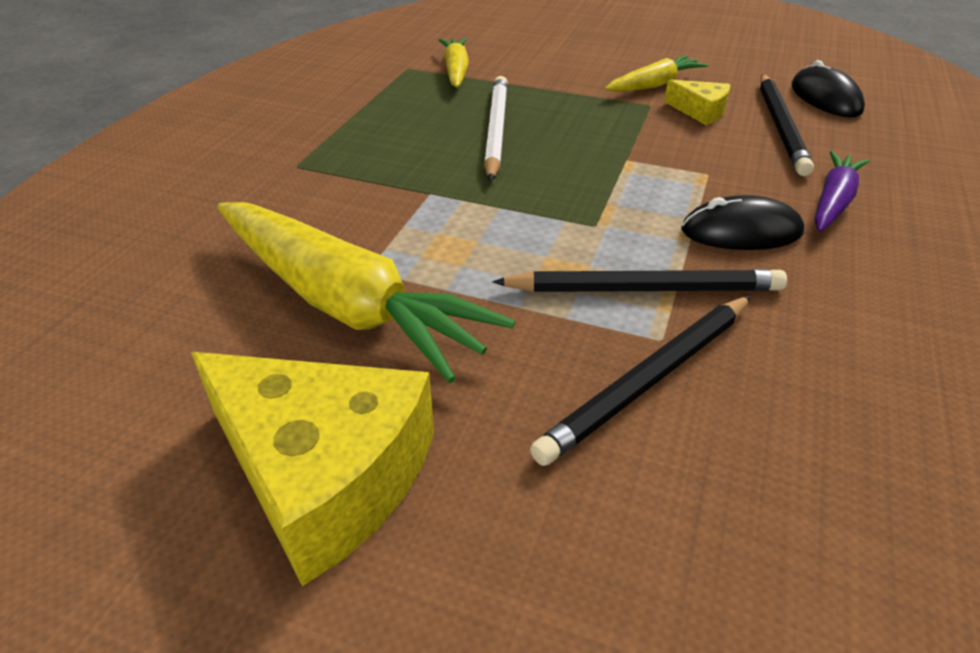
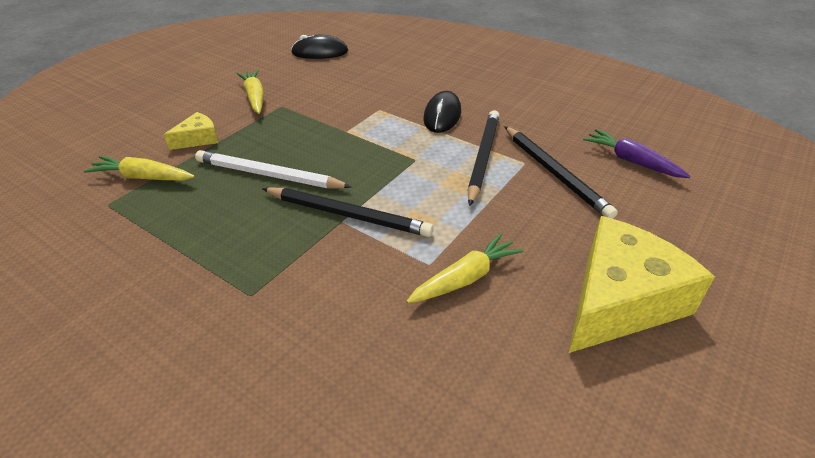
camera: 75 degrees left, 0 degrees up
yellow carrot [217,202,515,383] -> yellow carrot [406,233,524,303], size x0.51
yellow cheese [664,79,730,125] -> yellow cheese moved to [164,112,218,150]
black pencil [760,74,814,176] -> black pencil moved to [262,188,434,237]
purple carrot [814,151,870,232] -> purple carrot moved to [583,129,691,178]

